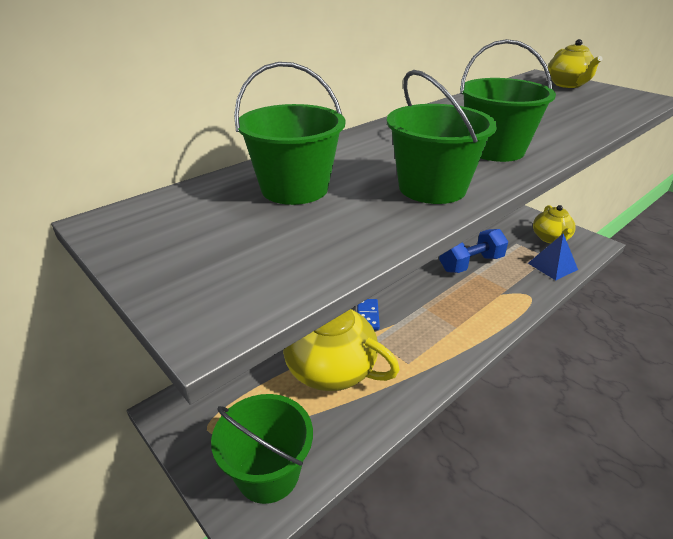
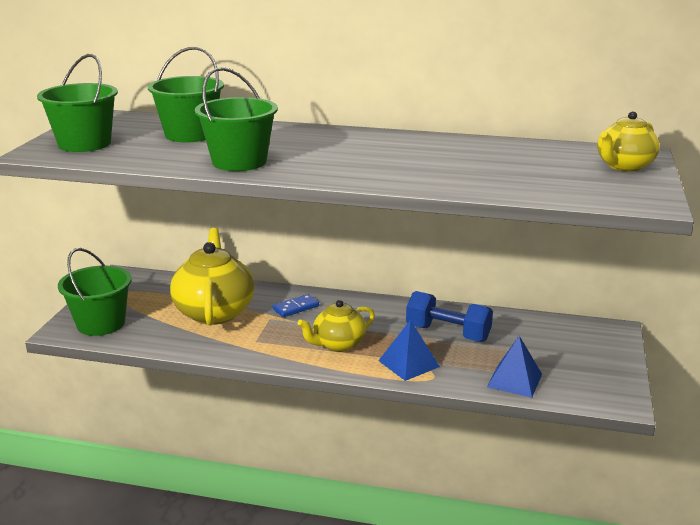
camera: 55 degrees right, 10 degrees down
green bucket [460,39,556,162] -> green bucket moved to [37,54,118,152]
yellow teapot [533,205,576,243] -> yellow teapot moved to [298,300,375,352]
none -> blue pyramid [378,320,440,381]

